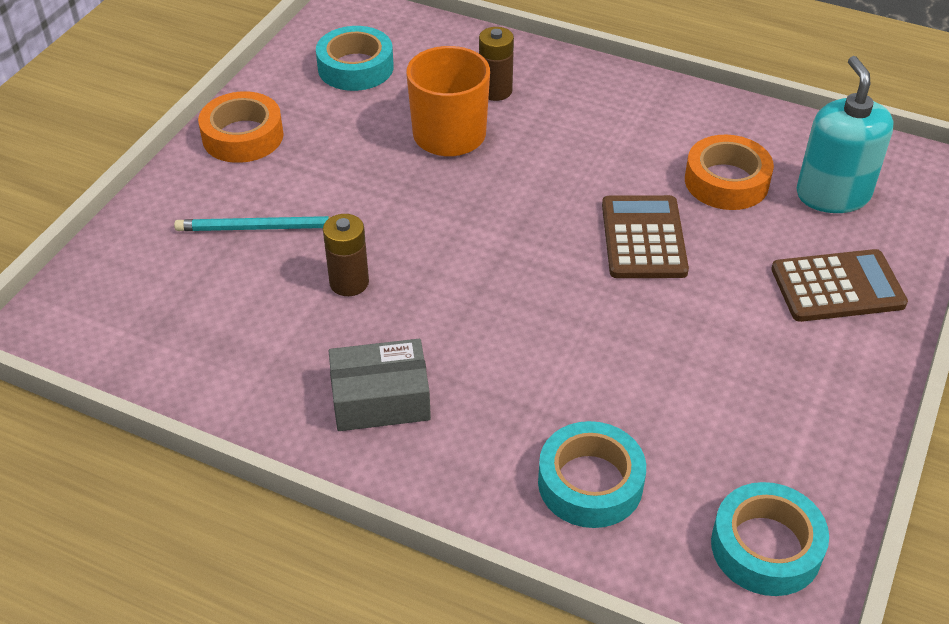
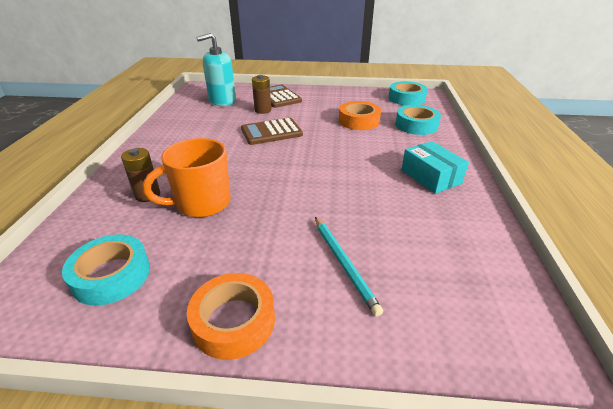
camera: 110 degrees left, 10 degrees down
brown battery [323,214,369,296] -> brown battery moved to [252,75,271,114]
grey box [329,339,431,431] -> turquoise box [401,141,469,194]
orange tape [685,135,774,210] -> orange tape moved to [339,101,381,130]

